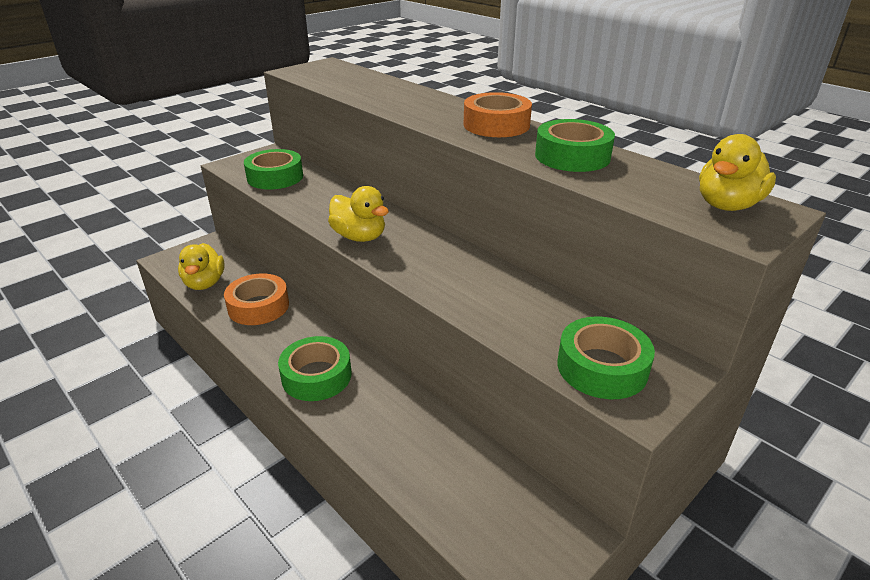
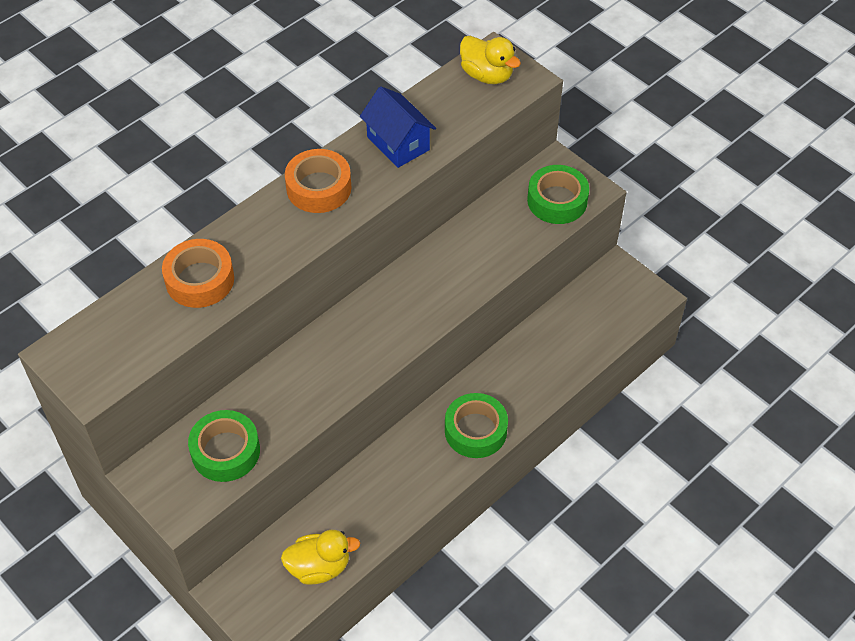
camera: 90 degrees left, 20 degrees up
orange tape [224,273,289,325] -> orange tape moved to [162,239,234,308]
yellow duck [328,186,389,242] -> none
green tape [535,119,615,172] -> blue house [360,86,436,168]

